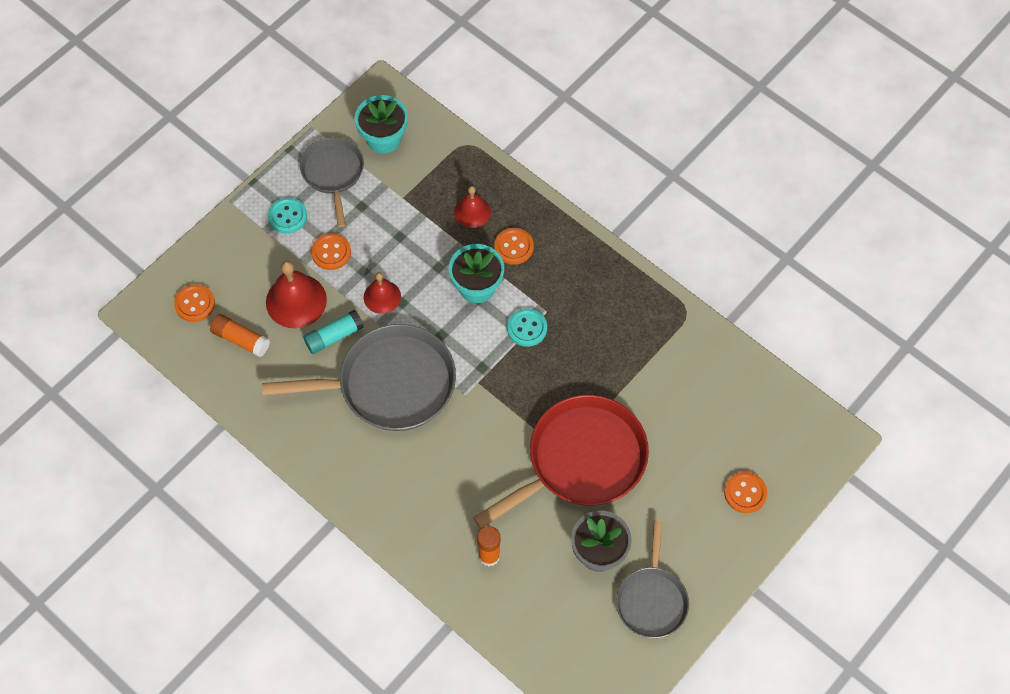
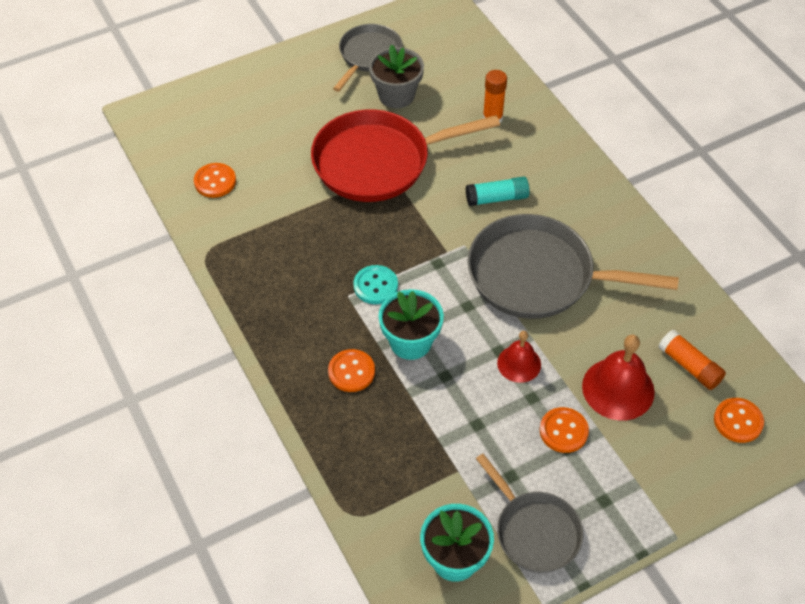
camera: 160 degrees left, 10 degrees down
turquoise button [268,197,307,234] -> none
grey pan [300,137,364,227] -> grey pan turned 45 degrees counterclockwise [476,454,584,573]
turquoise glue stick [303,310,364,354] -> turquoise glue stick moved to [466,176,529,206]
red bell [454,186,491,228] -> none
orange button [724,472,767,513] -> orange button moved to [194,163,236,198]

